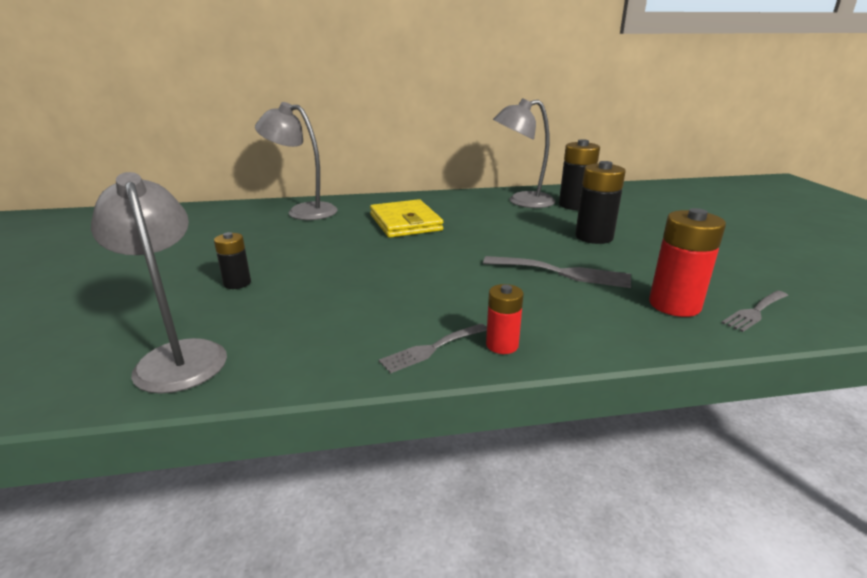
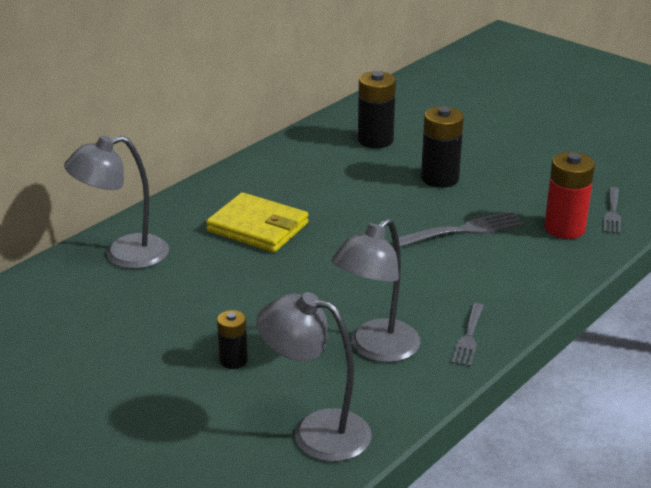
camera: 40 degrees left, 5 degrees up
red battery [486,284,524,354] -> none
grey lamp [493,98,555,208] -> grey lamp moved to [331,218,421,362]

